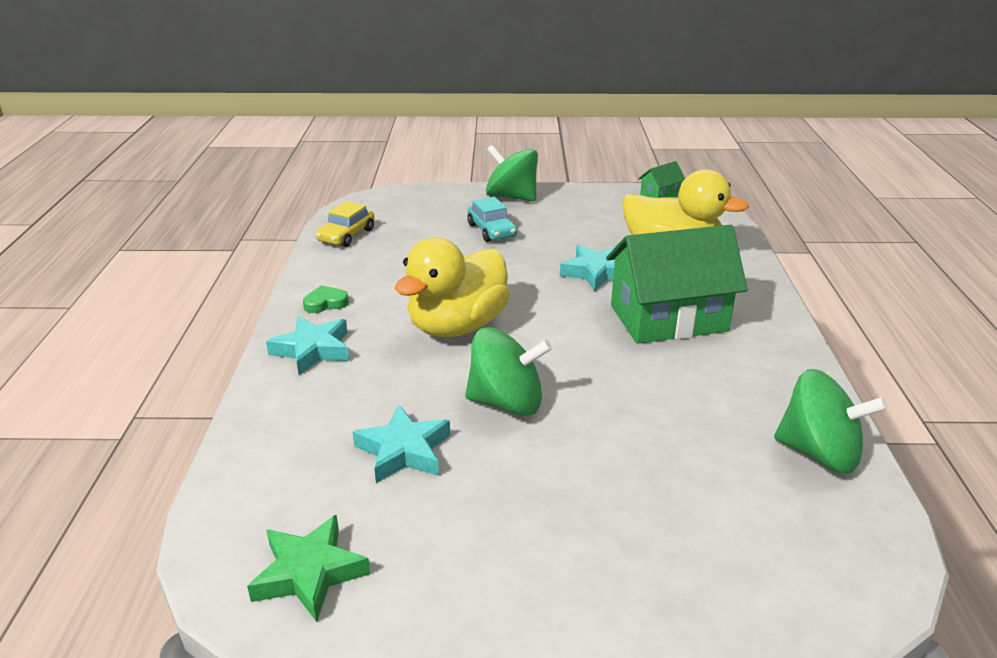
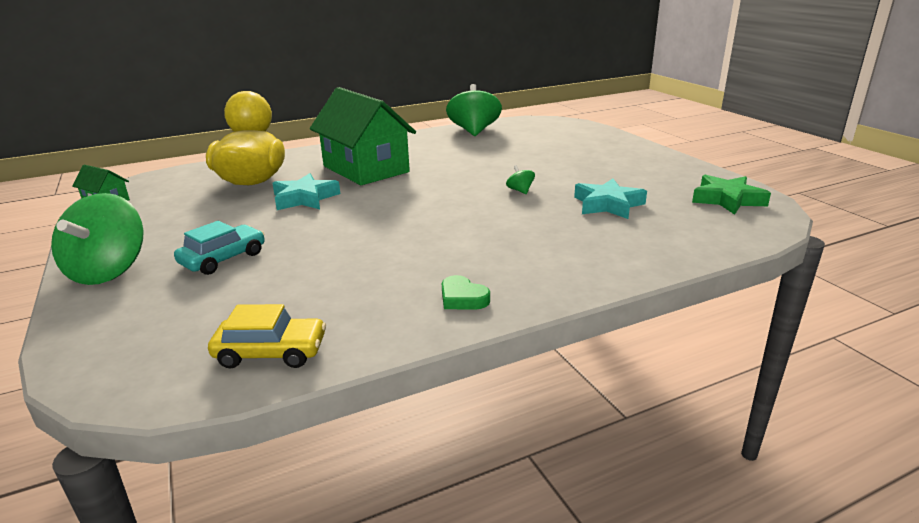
camera: 115 degrees left, 5 degrees down
turquoise star [266,316,349,375] -> none
yellow duck [395,237,510,337] -> none
green spinning top [465,327,552,416] -> green spinning top [506,165,535,194], size x0.42

